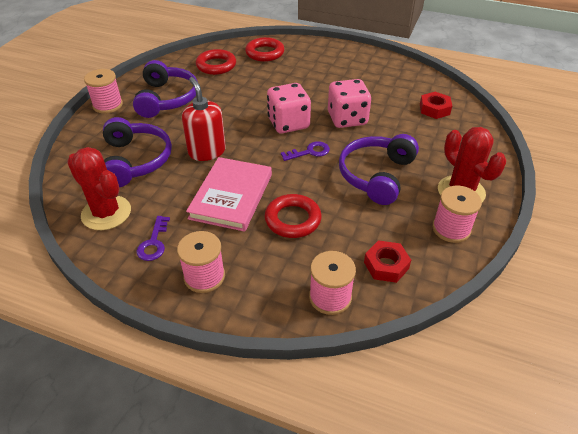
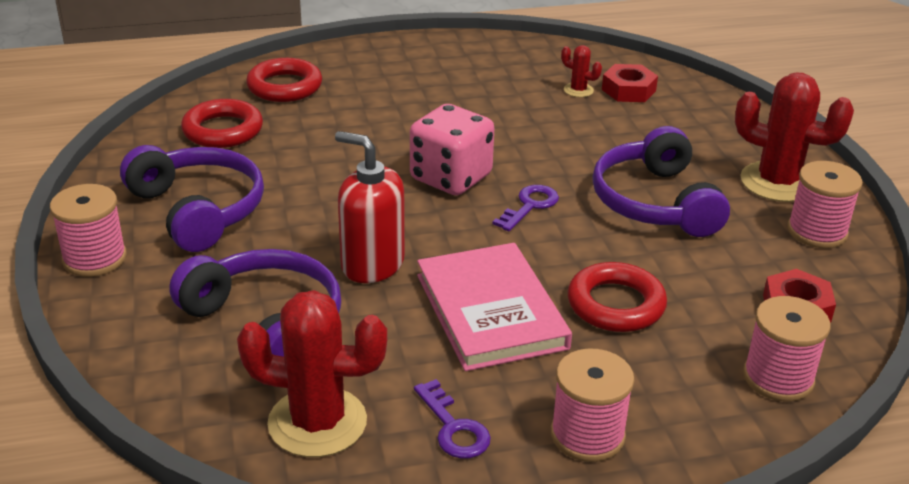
camera: 35 degrees left, 10 degrees down
pink dice [328,79,371,128] -> none
none -> red cactus [561,45,602,97]

